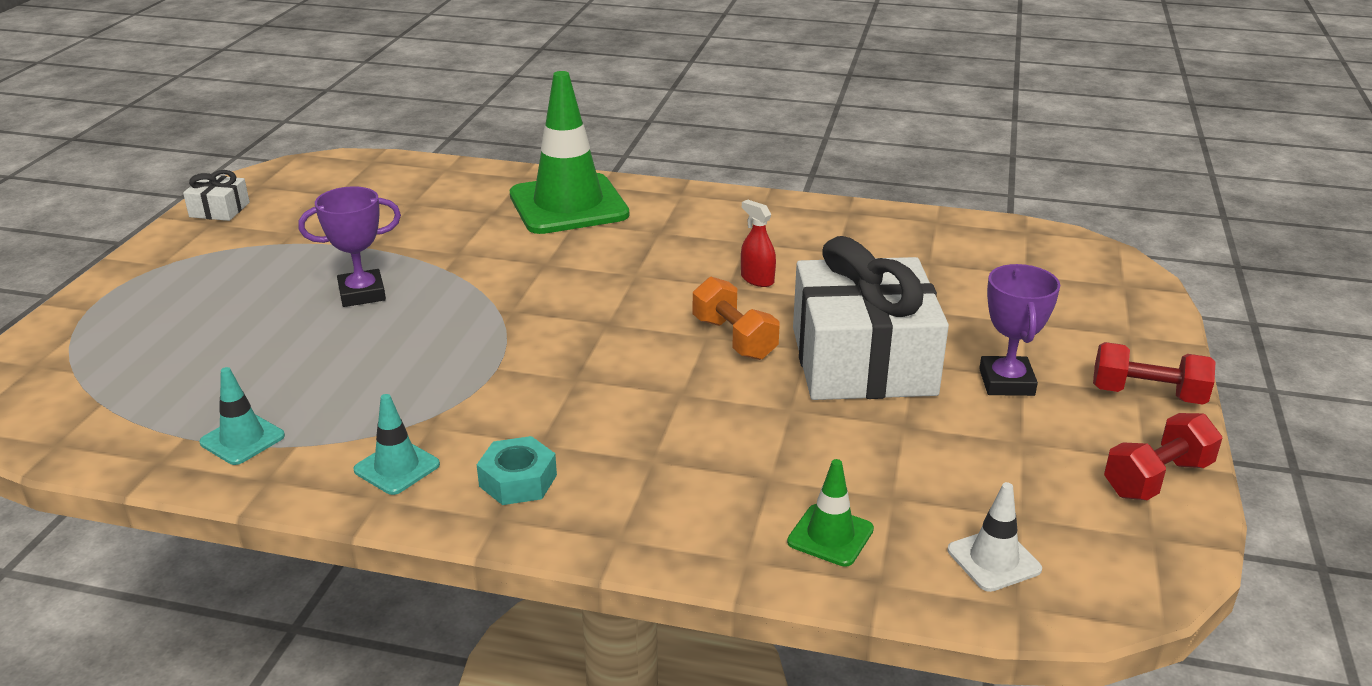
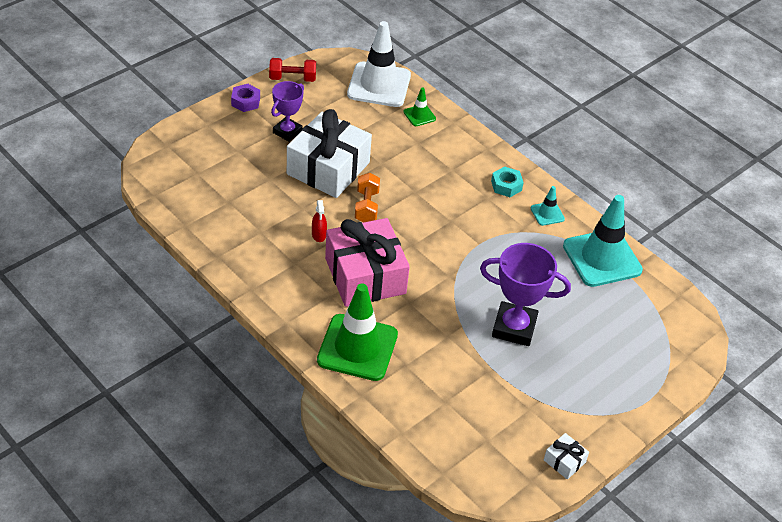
camera: 150 degrees left, 15 degrees up
turquoise traffic cone [199,367,285,465] -> turquoise traffic cone [563,195,643,287], size x2.22
purple trophy [299,186,401,307] -> purple trophy [480,243,571,346], size x1.59
white traffic cone [948,482,1042,592] -> white traffic cone [347,21,411,107], size x2.22
red dumbbell [1093,342,1216,405] -> purple nut [231,84,260,112]
none -> pink gift [325,218,410,307]

